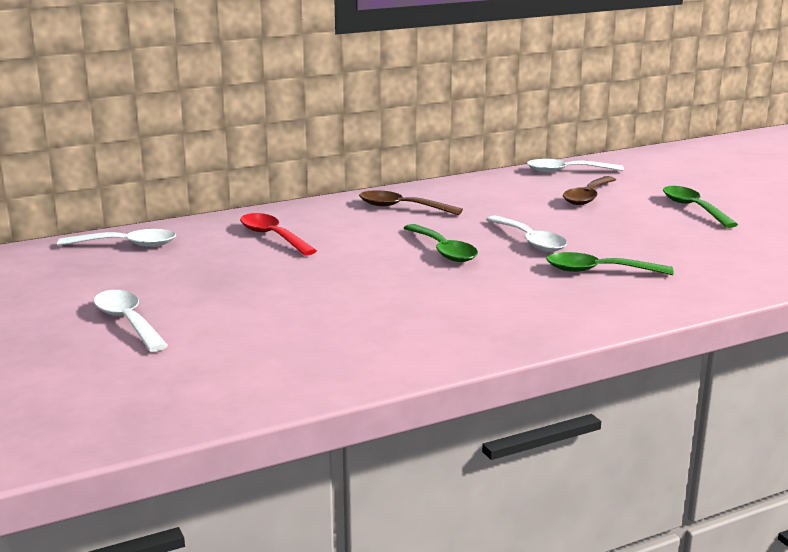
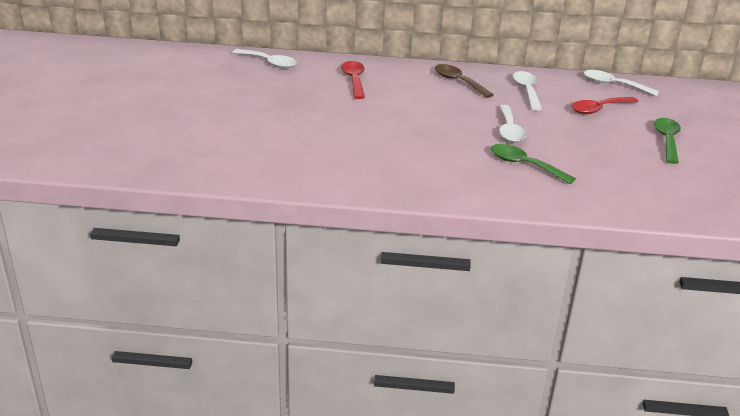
camera: 30 degrees right, 10 degrees up
white spoon [94,290,168,352] -> white spoon moved to [513,71,542,110]
green spoon [404,224,478,262] -> none
brown spoon [563,176,616,205] -> red spoon [571,97,639,114]

